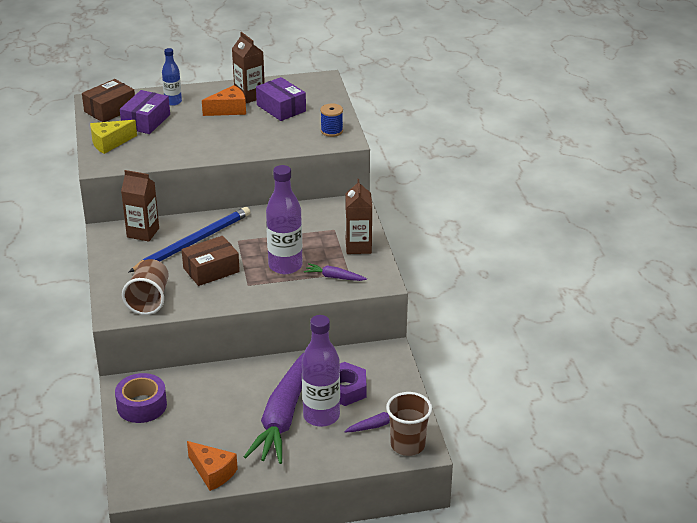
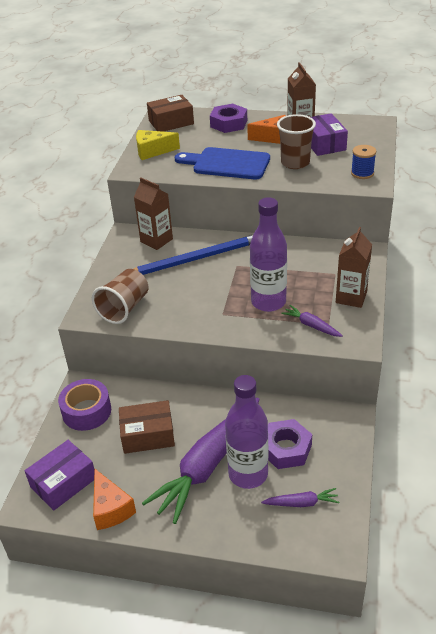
camera: 25 degrees right, 5 degrees up
purple box [120,90,170,134] -> purple box moved to [25,440,94,511]
blue bottle [162,48,182,106] -> purple nut [210,104,247,133]
brown box [182,236,240,286] -> brown box moved to [119,400,175,454]
brown cup [386,392,432,456] -> brown cup moved to [277,114,316,169]
none -> blue cutting board [175,147,270,179]

